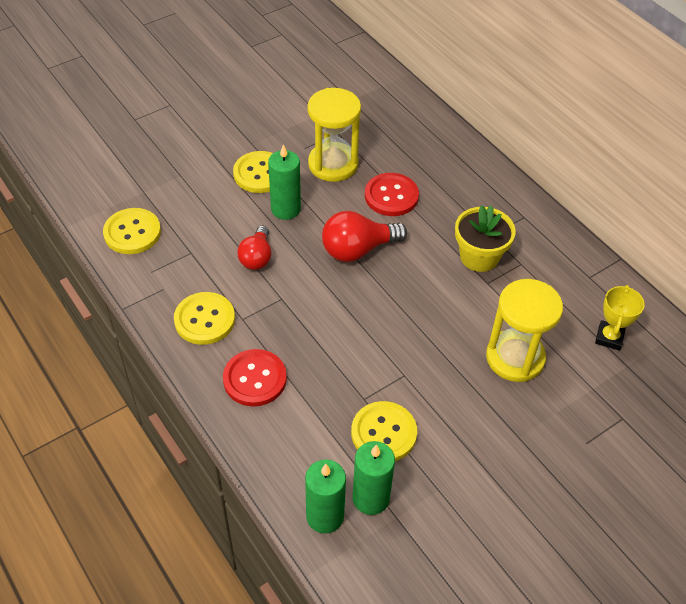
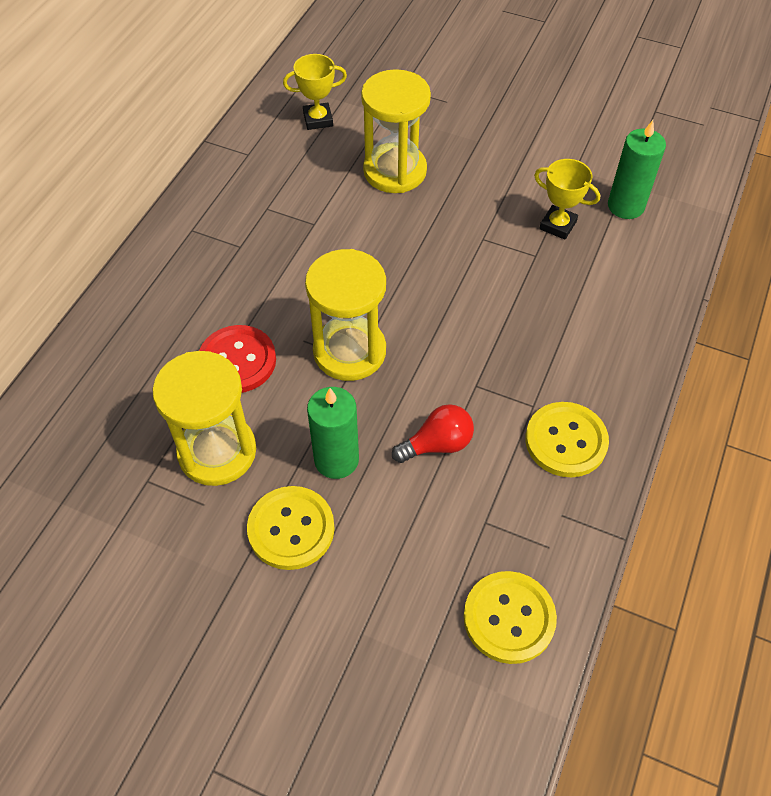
camera: 120 degrees left, 5 degrees up
red button [223,349,287,406] -> none
green candle [305,459,346,533] -> none
red light bulb [322,211,407,262] -> yellow hourglass [305,249,386,381]
yellow button [351,401,417,461] -> yellow trophy [534,159,600,239]
yellow flower pot [455,205,516,272] -> none

